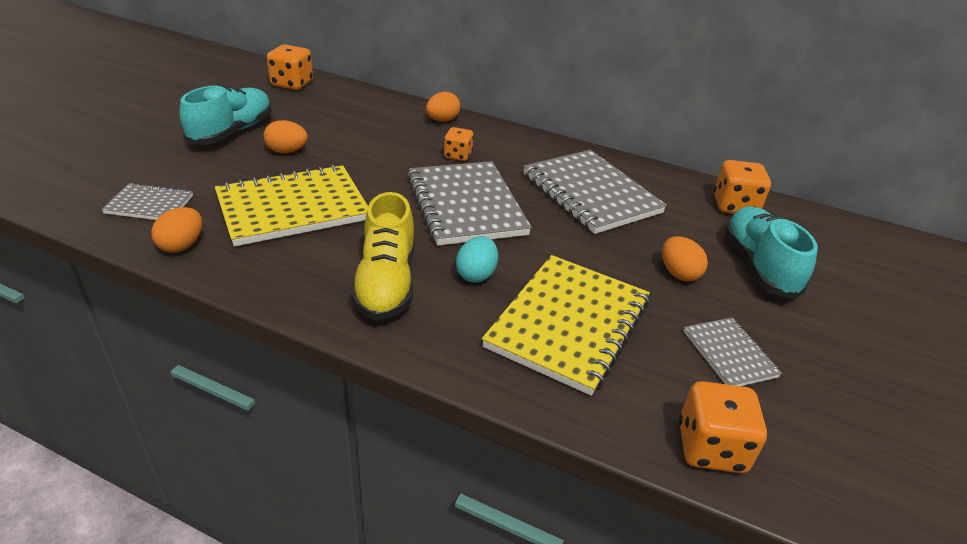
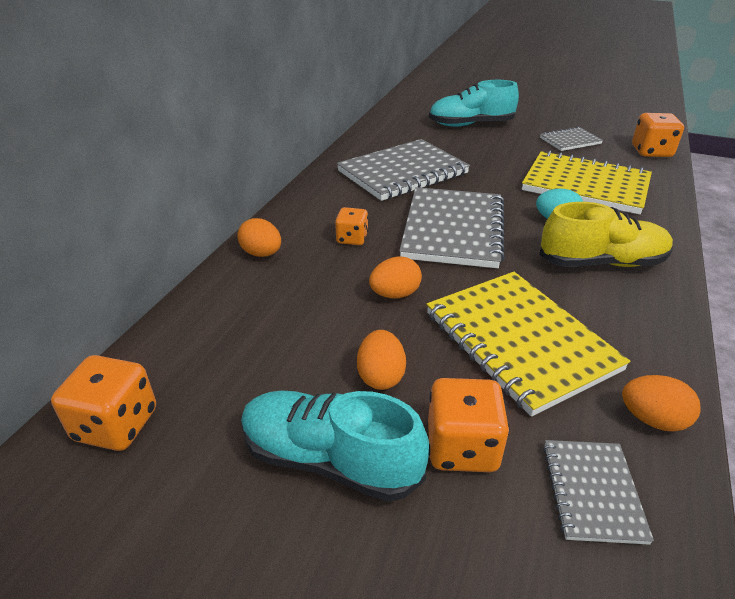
camera: 90 degrees left, 0 degrees up
grey notebook [407,161,532,246] -> grey notebook turned 60 degrees counterclockwise [399,187,505,268]
orange egg [662,236,708,281] -> orange egg moved to [369,256,422,298]
orange dice [714,160,771,214] -> orange dice moved to [428,378,510,472]

